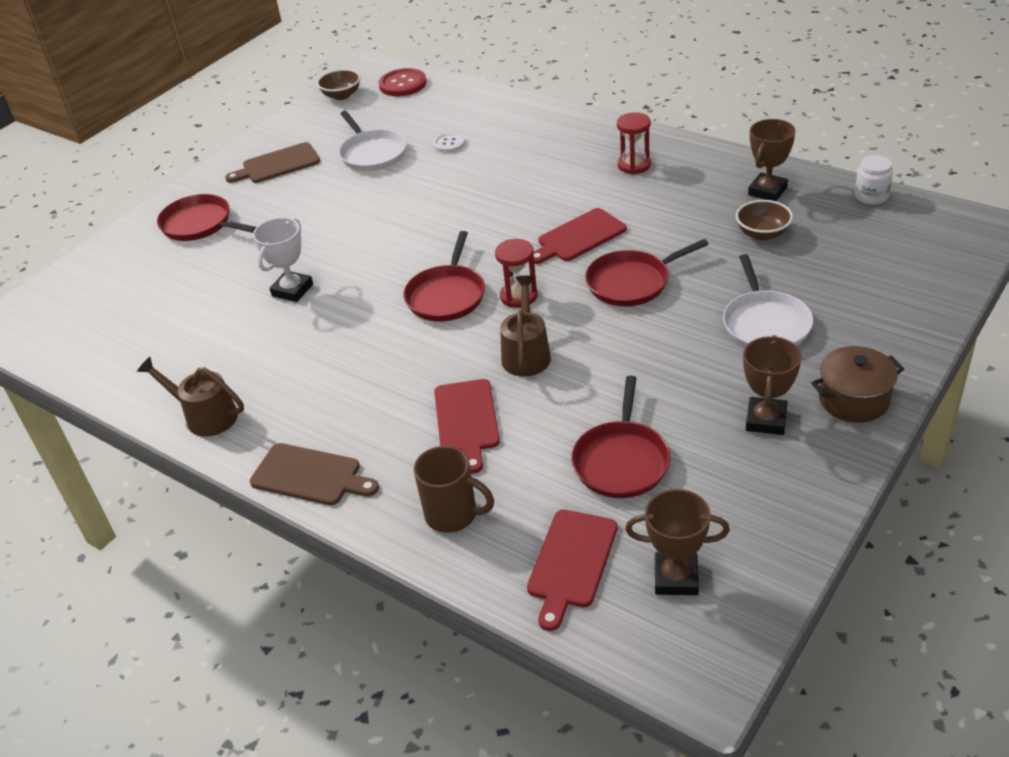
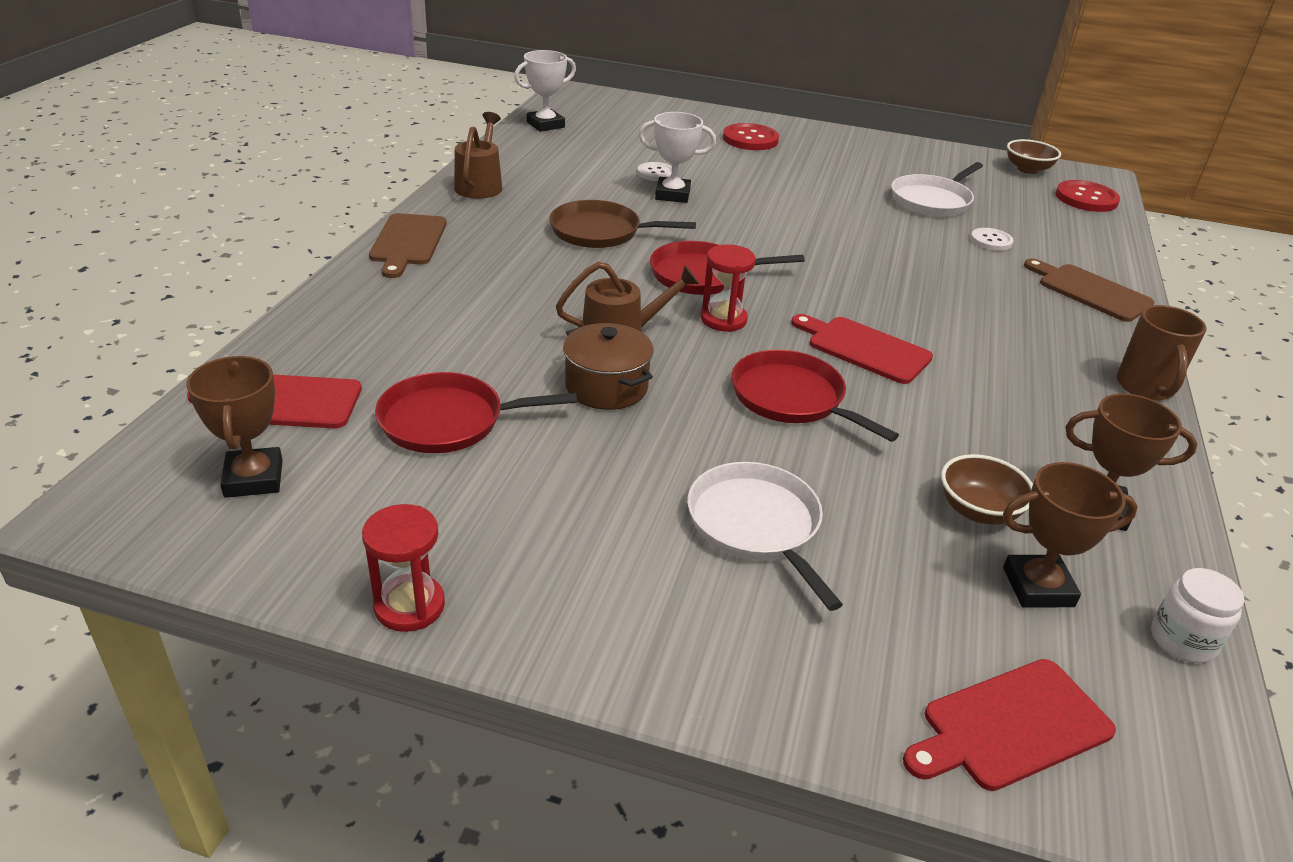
camera: 65 degrees right, 5 degrees down
red pan [157,194,256,241] -> red button [723,123,779,150]
brown cutting board [225,142,320,183] -> brown cutting board moved to [1024,258,1154,322]
brown mug [414,446,494,533] -> brown mug moved to [1117,305,1207,401]
red cutting board [434,379,500,474] -> red cutting board moved to [903,659,1116,791]
red hourglass [617,112,651,174] -> red hourglass moved to [362,504,445,632]
white pan [723,254,813,347] -> white pan turned 90 degrees clockwise [687,462,843,611]
brown trophy [743,335,802,435] -> brown trophy moved to [1003,462,1138,608]
brown pot [811,346,904,423] -> brown pot moved to [563,323,654,410]
none -> white trophy [514,50,576,132]
none -> brown pan [549,200,696,248]
none -> white button [637,162,672,181]

